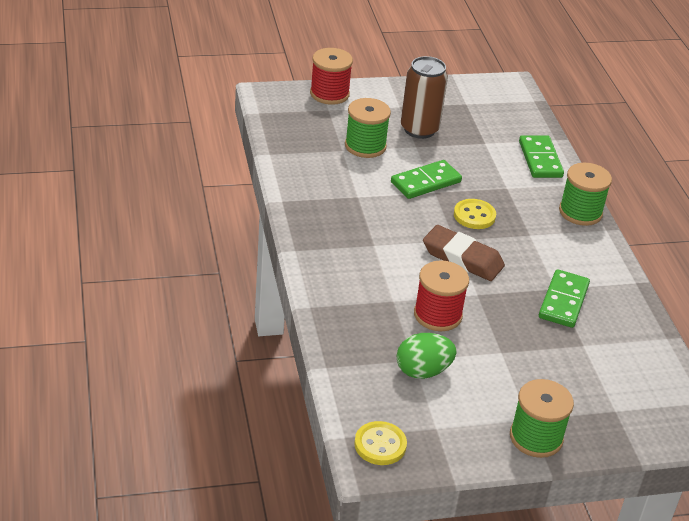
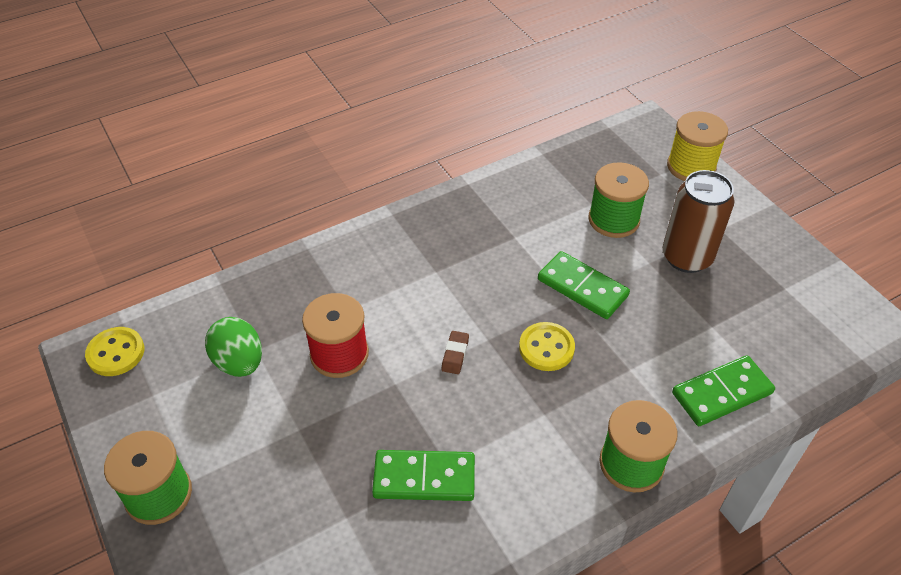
camera: 75 degrees right, 10 degrees up
red spool [310,48,353,105] -> yellow spool [667,111,728,181]
brown eraser [423,225,505,281] -> brown eraser [441,331,469,374], size x0.45

